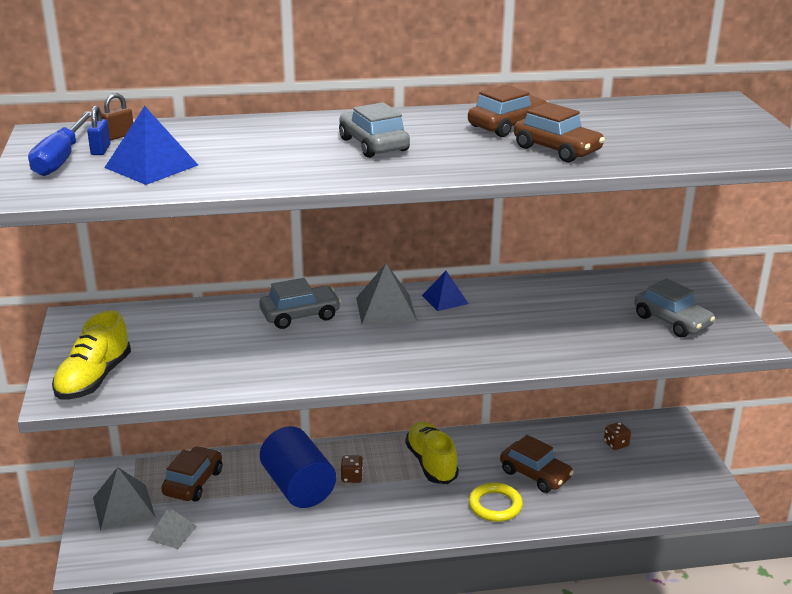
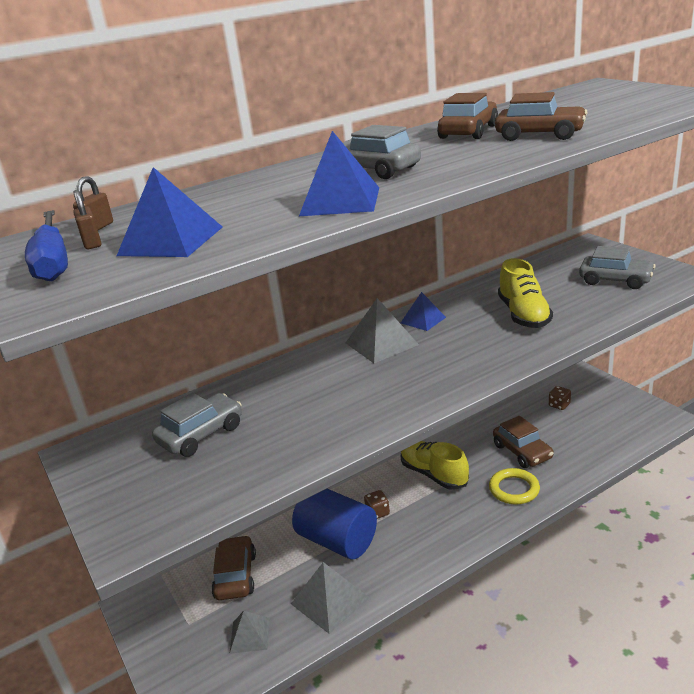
camera: 20 degrees left, 0 degrees up
yellow shoe [52,310,131,399] -> yellow shoe moved to [498,258,553,328]
blue padlock [87,105,110,155] -> brown padlock [73,190,101,249]
grey pyramid [93,467,156,531] -> grey pyramid moved to [291,562,370,634]
grey car [259,278,341,329] -> grey car moved to [152,393,242,457]
brown car [500,435,574,493] -> brown car turned 45 degrees clockwise [493,416,554,468]
none -> blue pyramid [299,131,379,216]

